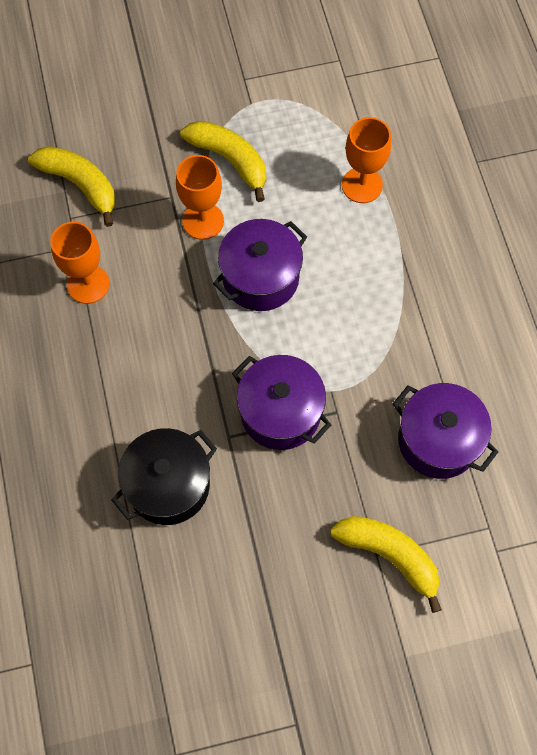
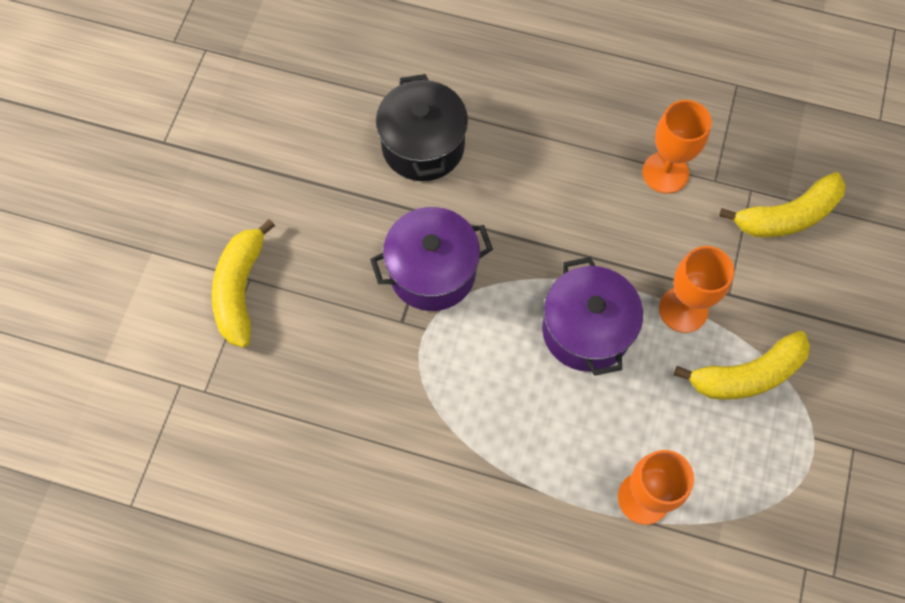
camera: 120 degrees right, 0 degrees up
yellow banana [330,516,442,613] -> yellow banana turned 120 degrees clockwise [212,219,275,348]
purple pot [393,383,498,479] -> none

